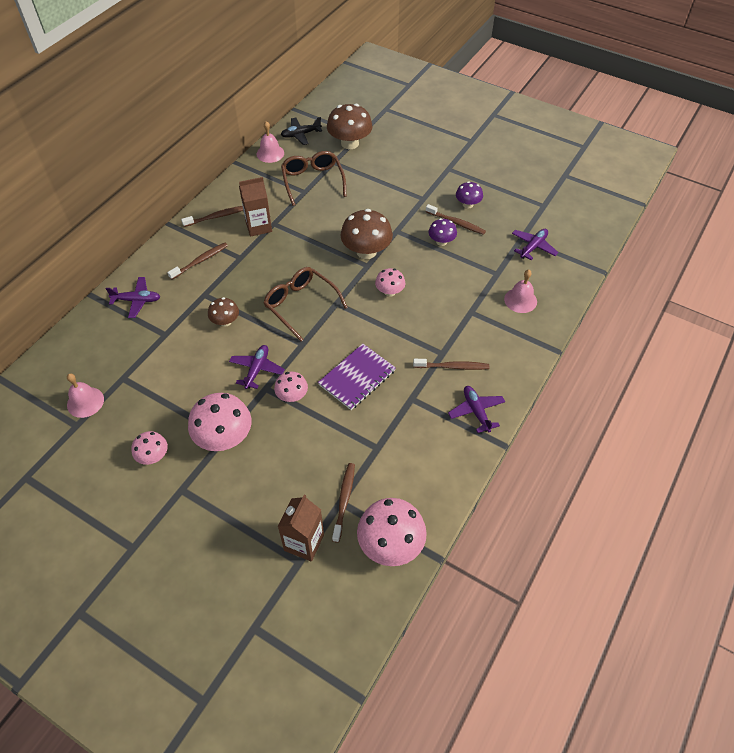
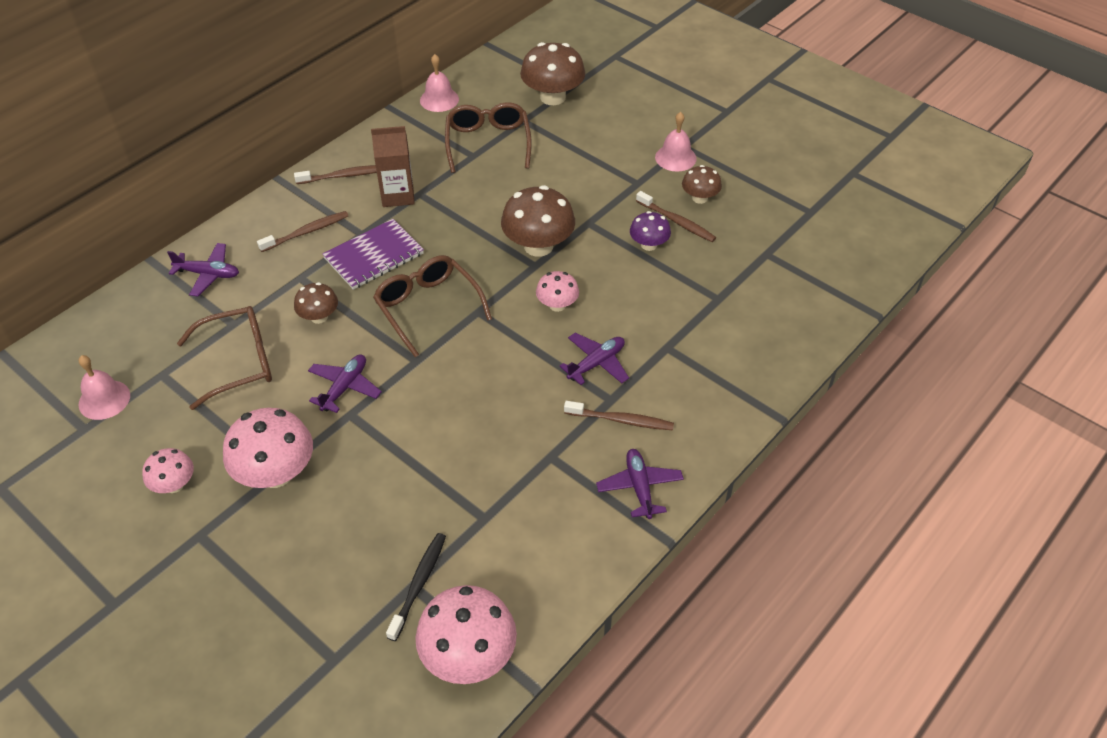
camera: 10 degrees right, 5 degrees down
pink mushroom [274,372,308,402] -> none
brown carton [278,495,324,562] -> none
black plane [281,117,322,145] -> none
purple notebook [318,344,396,410] -> purple notebook moved to [322,219,424,290]
brown toothbrush [332,463,355,543] -> black toothbrush [386,533,446,641]
purple mushroom [456,181,483,208] -> brown mushroom [682,165,722,204]
pink bell [504,270,537,313] -> pink bell moved to [655,112,697,172]
purple plane [512,229,559,260] -> purple plane moved to [559,333,629,385]
none -> brown glasses [177,306,272,410]

